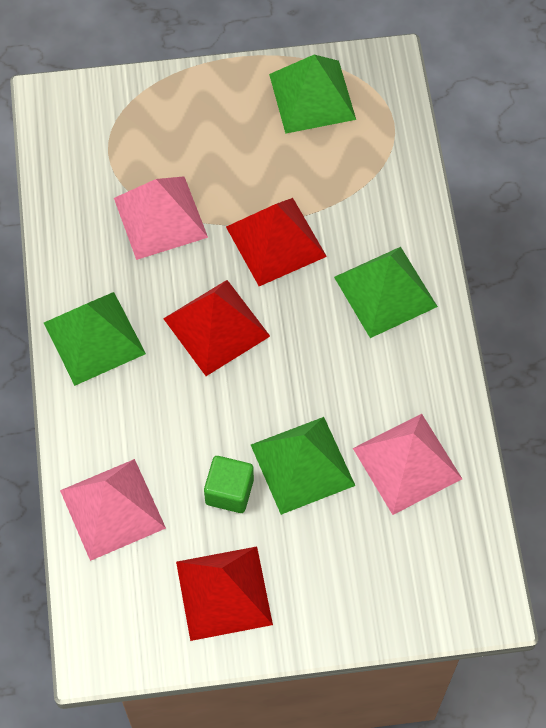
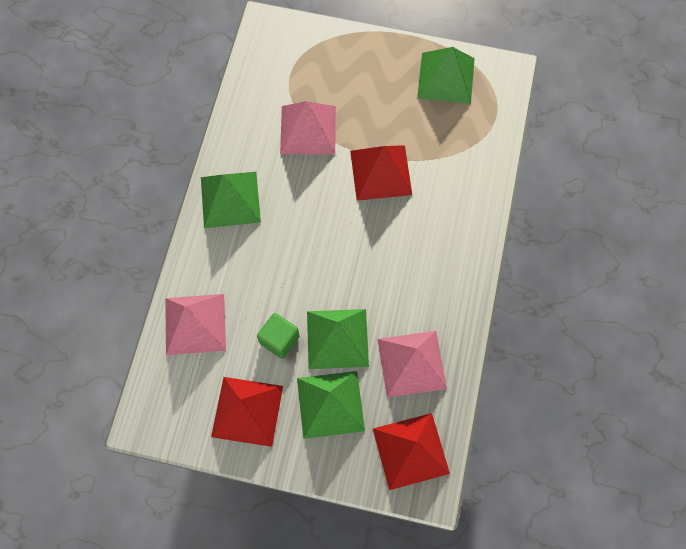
camera: 20 degrees right, 5 degrees up
red pyramid [163,280,270,376] -> red pyramid moved to [373,413,450,490]
green pyramid [334,247,438,338] -> green pyramid moved to [297,371,365,439]

